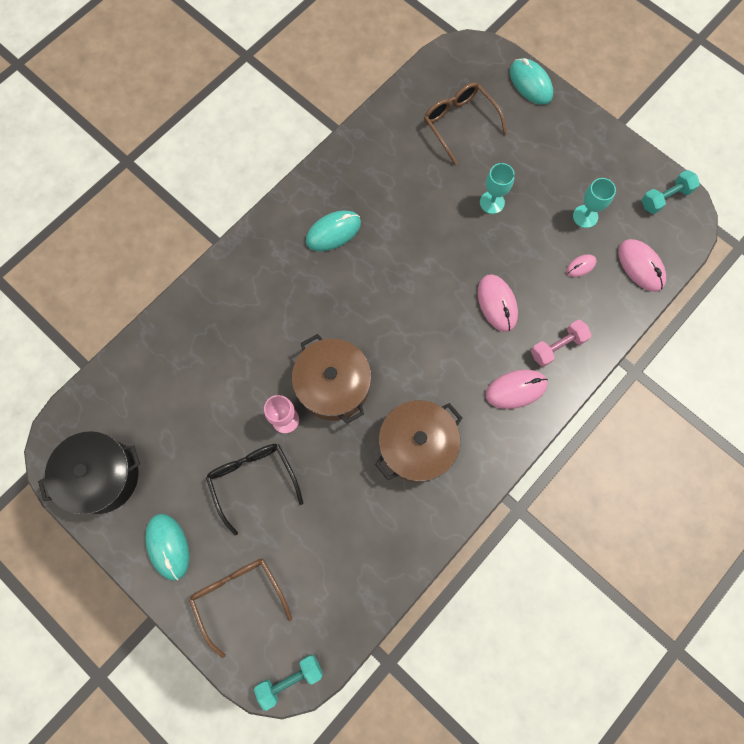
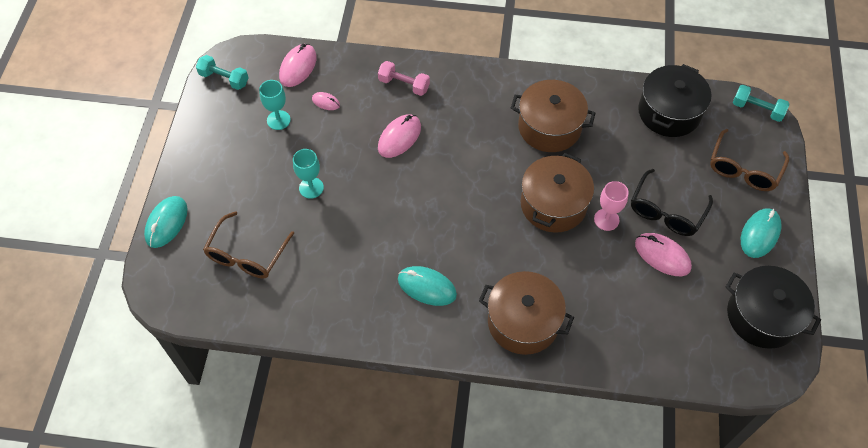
camera: 125 degrees left, 15 degrees down
pink mouse [485,370,548,409] -> pink mouse moved to [635,233,692,276]
none -> brown pot [479,271,574,355]
none -> black pot [638,64,711,137]

